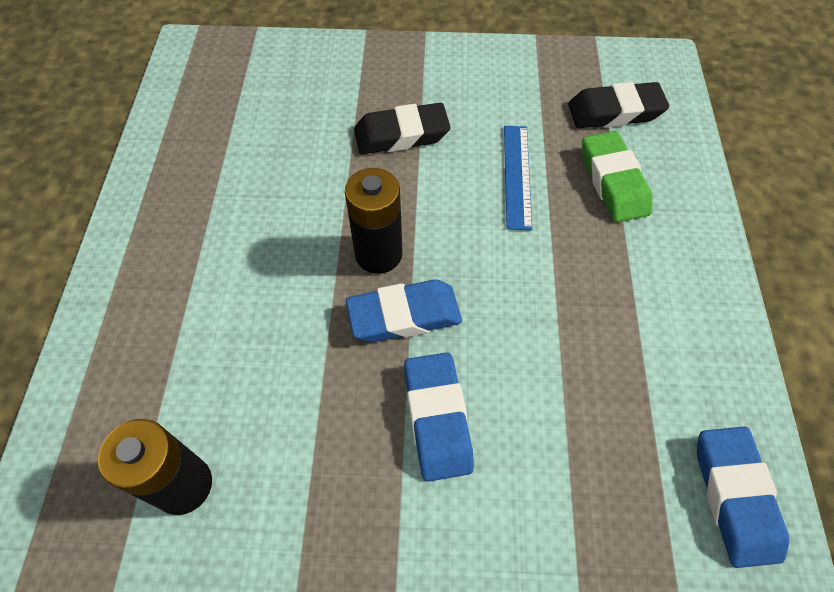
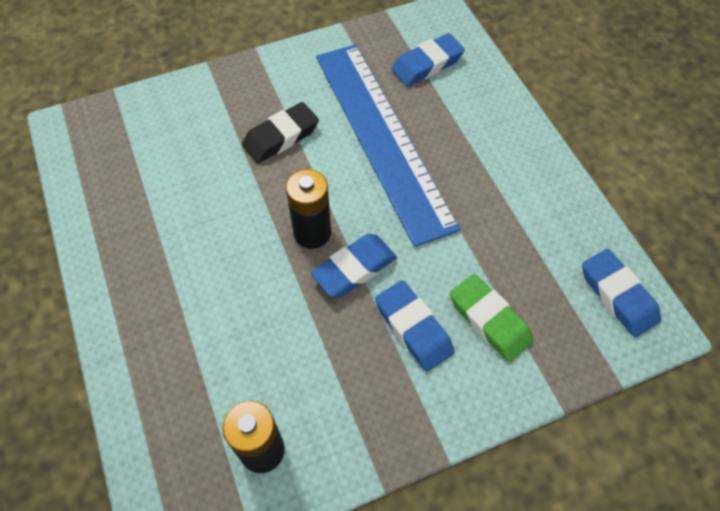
camera: 25 degrees left, 0 degrees up
blue ruler [504,126,532,230] -> blue ruler [316,44,460,247], size x2.46
black eraser [568,82,669,128] -> blue eraser [392,33,465,86]
green eraser [582,131,652,223] -> green eraser moved to [450,274,534,362]

